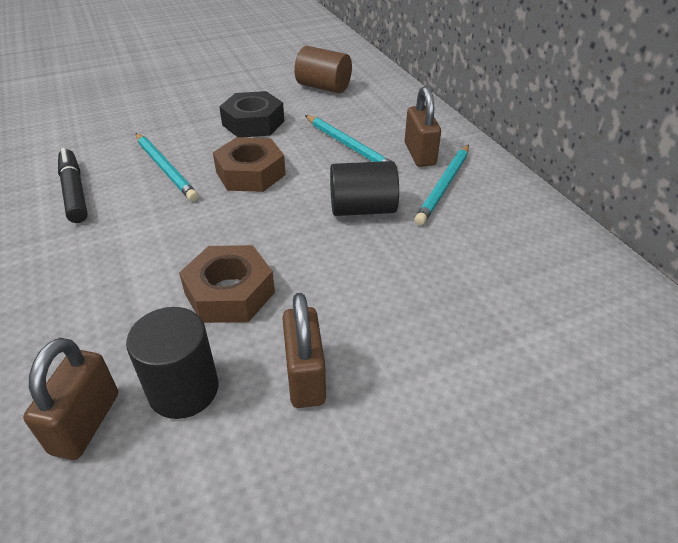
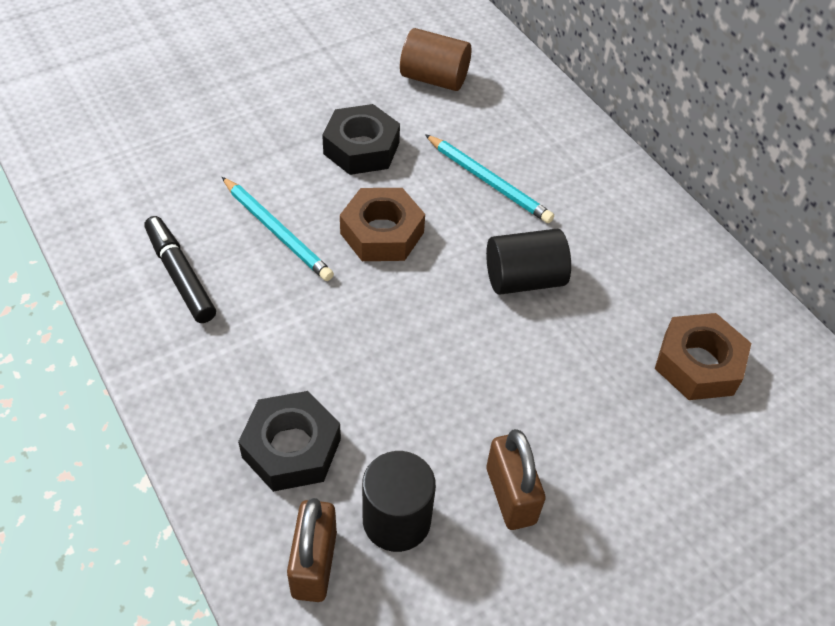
camera: 10 degrees left, 10 degrees up
brown nut [179,245,275,323] -> brown nut moved to [655,313,751,400]
brown padlock [405,86,441,167] -> none
turquoise pencil [414,145,469,225] -> none
none -> black nut [238,391,341,492]

